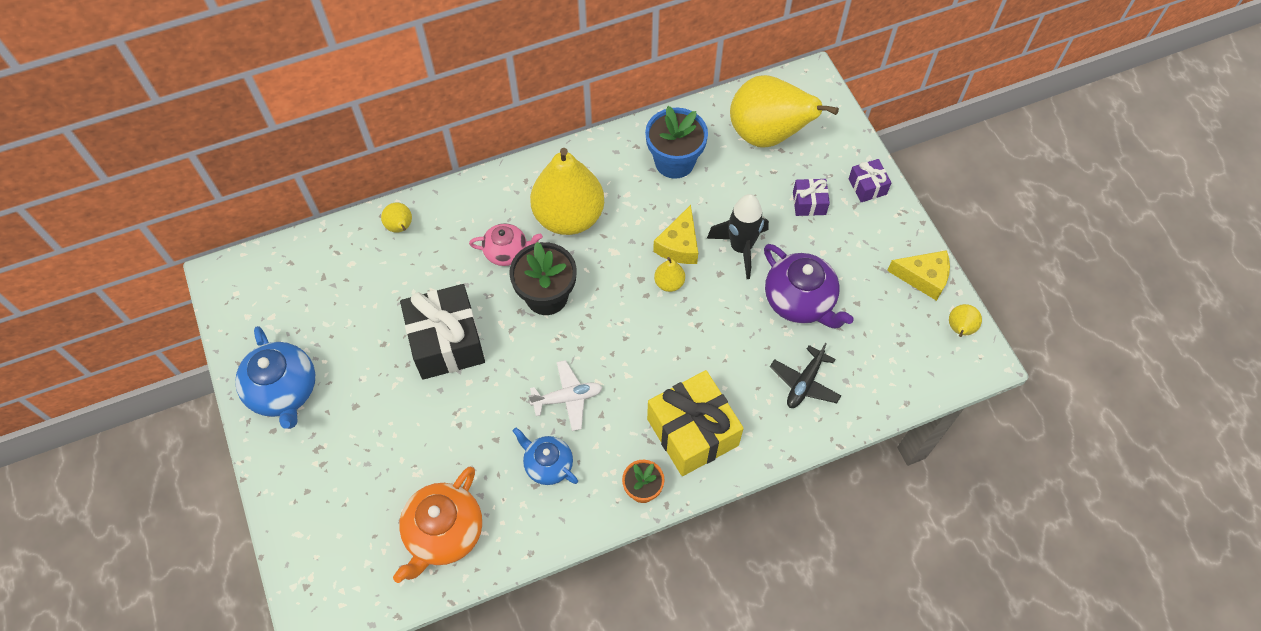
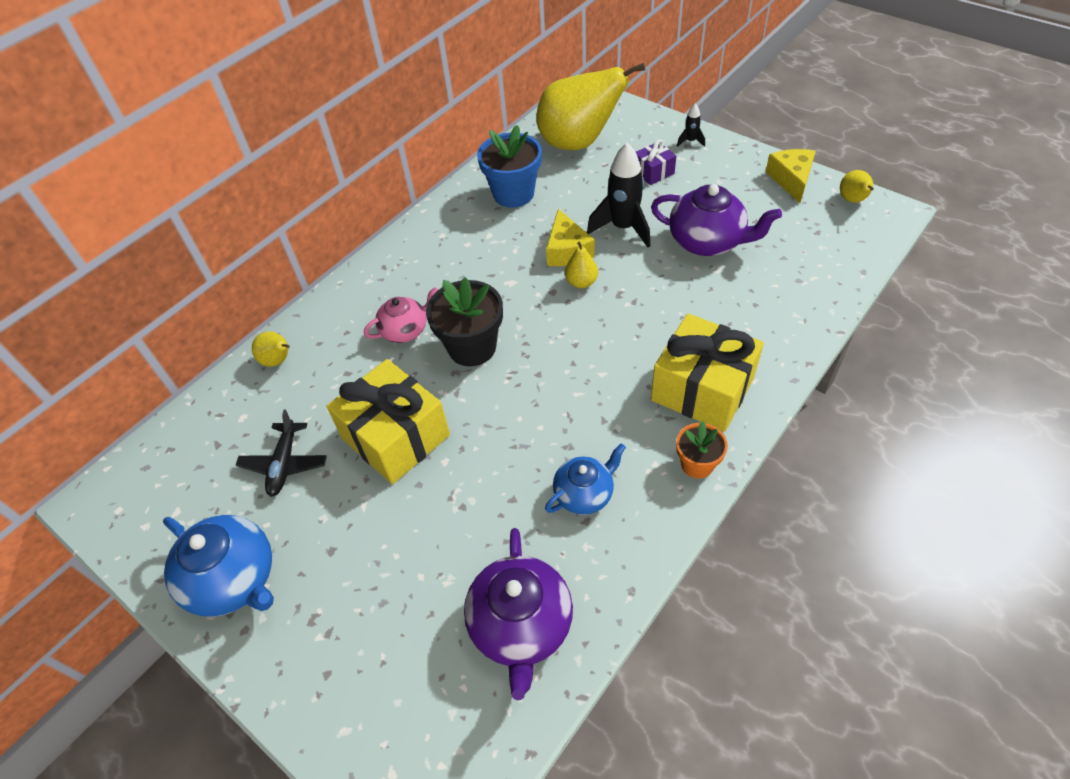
camera: 25 degrees left, 10 degrees down
orange teapot [393,467,482,583] -> purple teapot [464,528,573,700]
black gift [400,284,485,380] -> yellow gift [326,359,450,484]
blue teapot [513,428,578,485] -> blue teapot turned 135 degrees clockwise [545,443,626,515]
white plane [528,360,603,431] -> none
yellow pear [530,148,604,235] -> none
black plane [770,343,841,408] -> black plane moved to [236,410,327,497]
purple gift [849,159,892,202] -> black rocket [677,103,705,147]
yellow cheese [887,250,950,301] -> yellow cheese turned 75 degrees counterclockwise [766,149,816,203]

